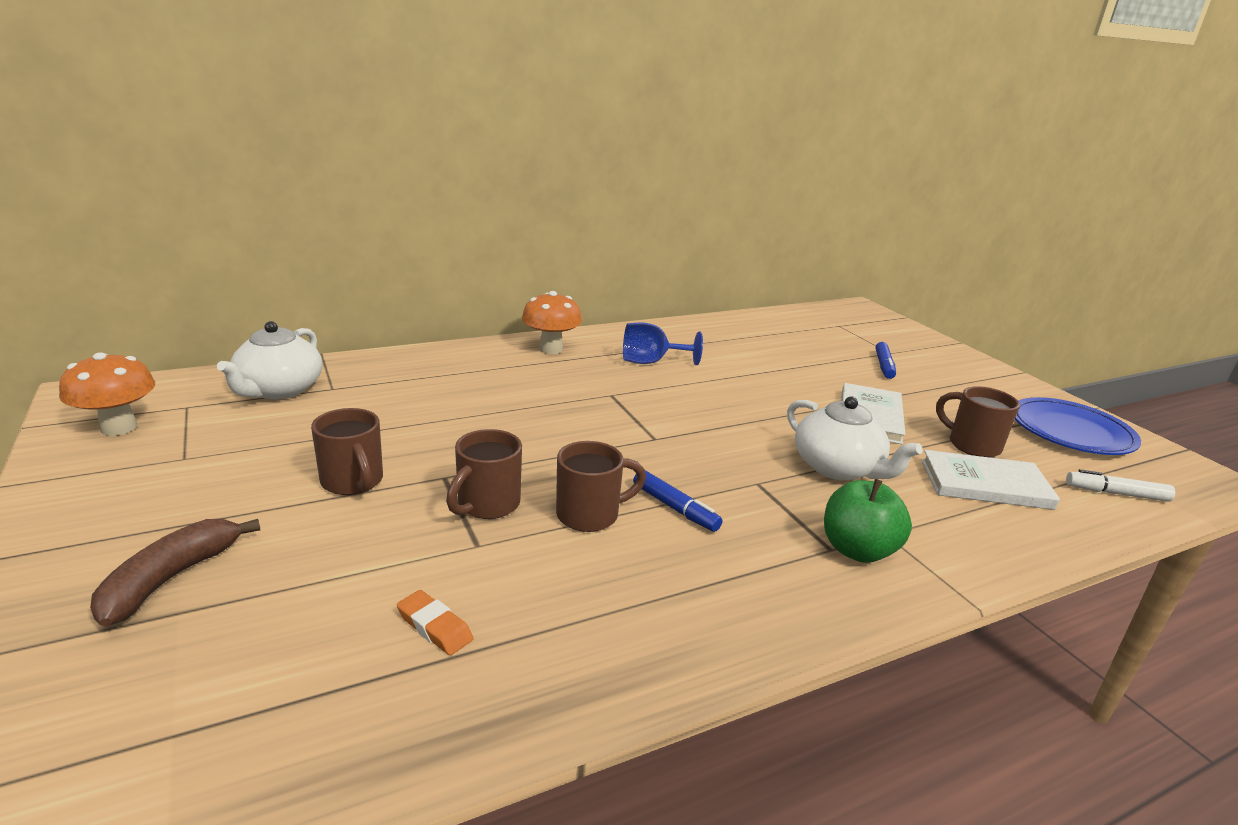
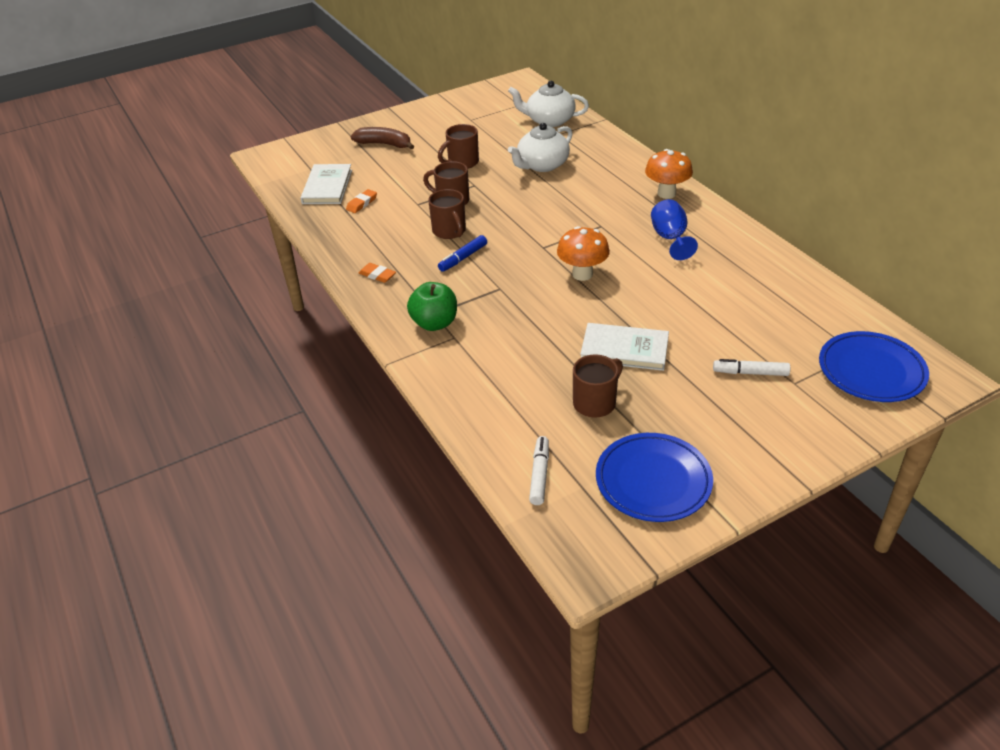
camera: 90 degrees right, 15 degrees up
orange mushroom [59,352,155,436] -> orange mushroom moved to [557,226,610,281]
white teapot [787,396,923,480] -> white teapot moved to [508,123,572,172]
blue marker [875,342,896,379] -> white marker [713,359,790,376]
white book [922,450,1060,510] -> white book moved to [300,164,352,204]
none -> orange eraser [359,263,396,283]
none -> blue plate [819,331,929,402]

